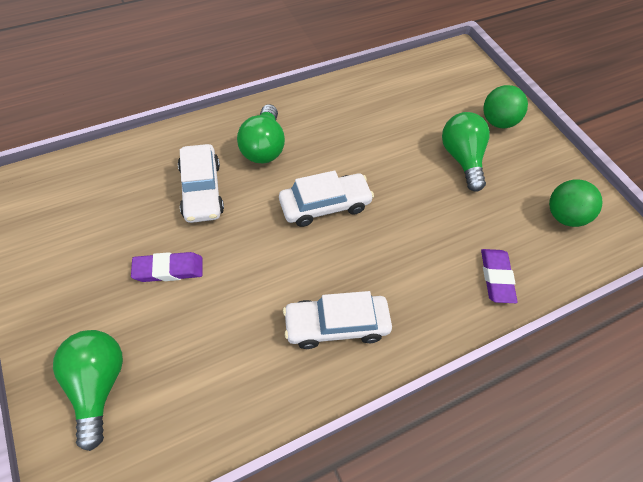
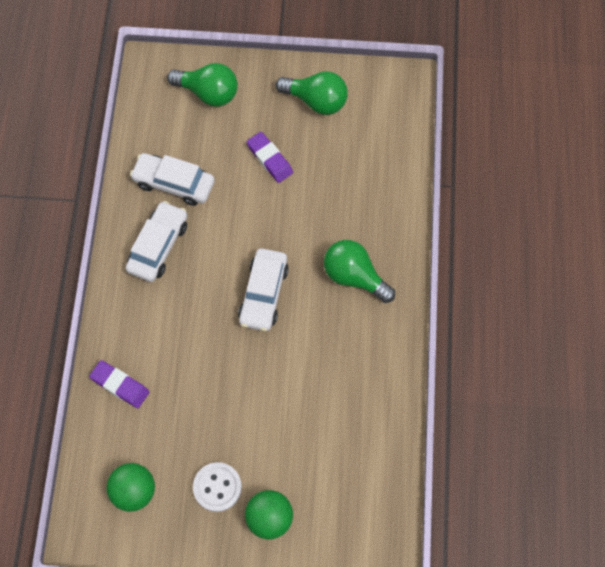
camera: 125 degrees right, 10 degrees up
purple eraser [131,252,202,282] -> purple eraser turned 60 degrees counterclockwise [247,132,293,183]
white car [178,144,224,223] -> white car moved to [130,153,215,206]
green light bulb [442,112,490,192] -> green light bulb moved to [276,71,348,115]
none -> white button [193,462,242,512]

